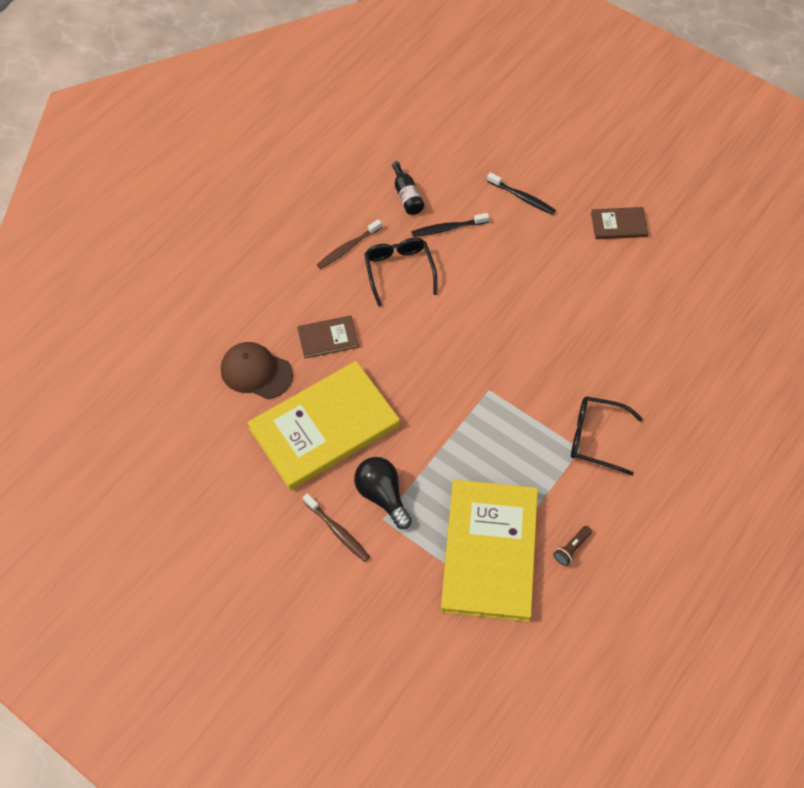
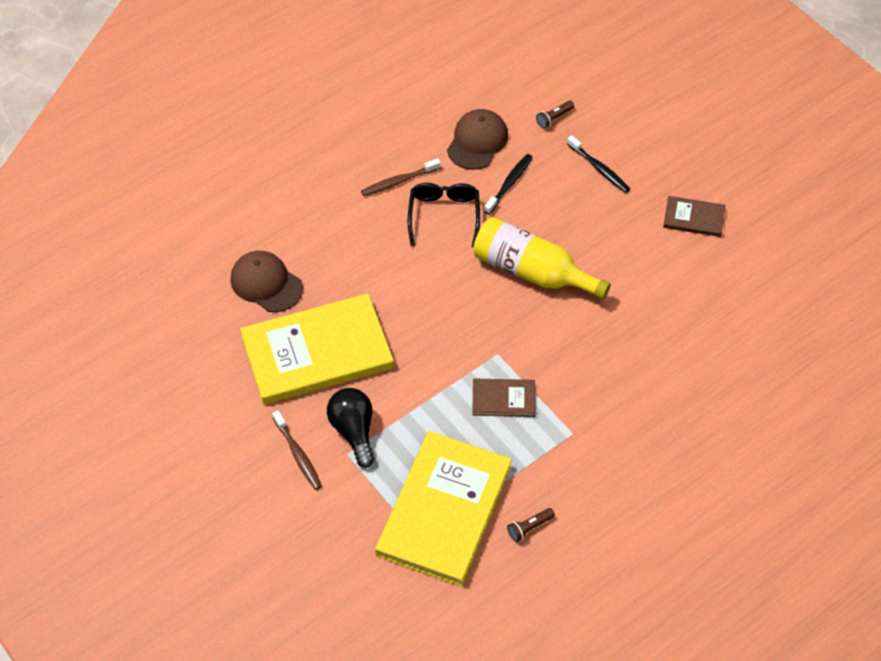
camera: 15 degrees right, 5 degrees down
brown book [297,315,359,359] -> brown book moved to [472,379,535,417]
black bottle [392,161,424,215] -> brown cap [447,109,508,170]
black toothbrush [411,213,489,237] -> black toothbrush turned 120 degrees clockwise [484,154,533,215]
black glasses [571,396,643,475] -> none
none -> yellow bottle [473,217,611,300]
none -> brown flashlight [536,101,574,128]

